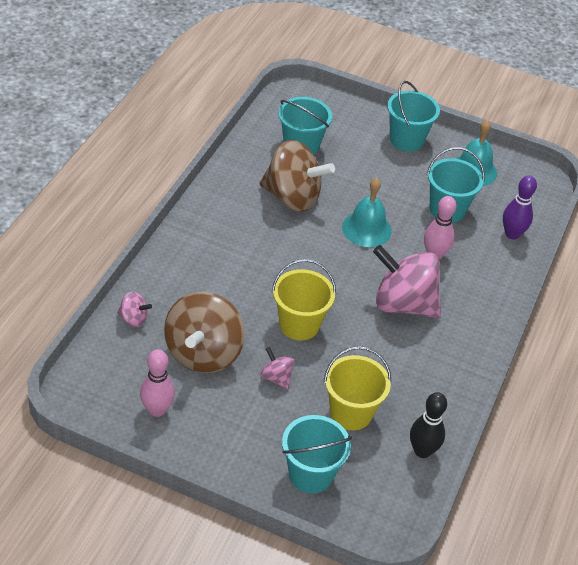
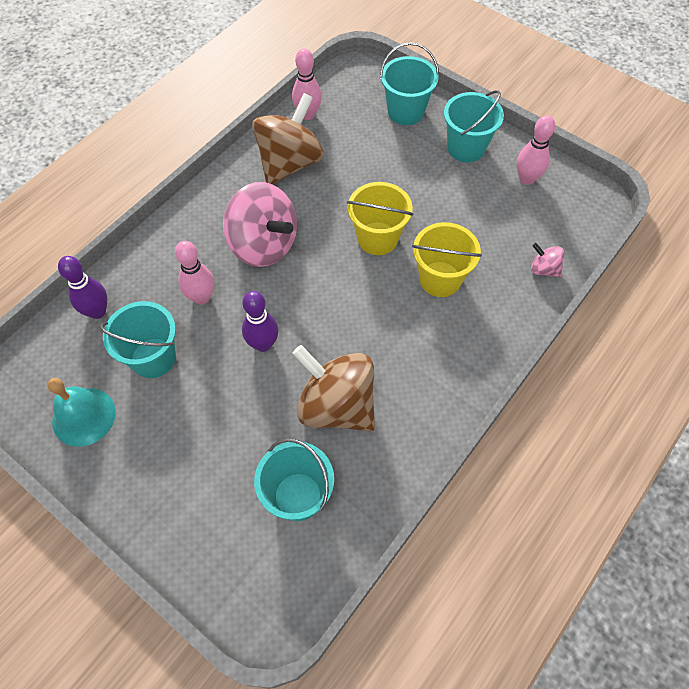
camera: 160 degrees left, 15 degrees up
brown spinning top [164,291,245,373] -> brown spinning top moved to [252,93,324,184]
pink spinning top [261,347,294,389] -> none
yellow bucket [324,346,391,430] -> yellow bucket moved to [412,222,482,297]
turquoise bell [342,178,392,247] -> purple bowling pin [242,291,278,352]
turquoise bucket [387,81,440,152] -> turquoise bucket moved to [444,90,504,162]
black bowling pin [410,392,447,458] -> pink bowling pin [292,49,322,120]

